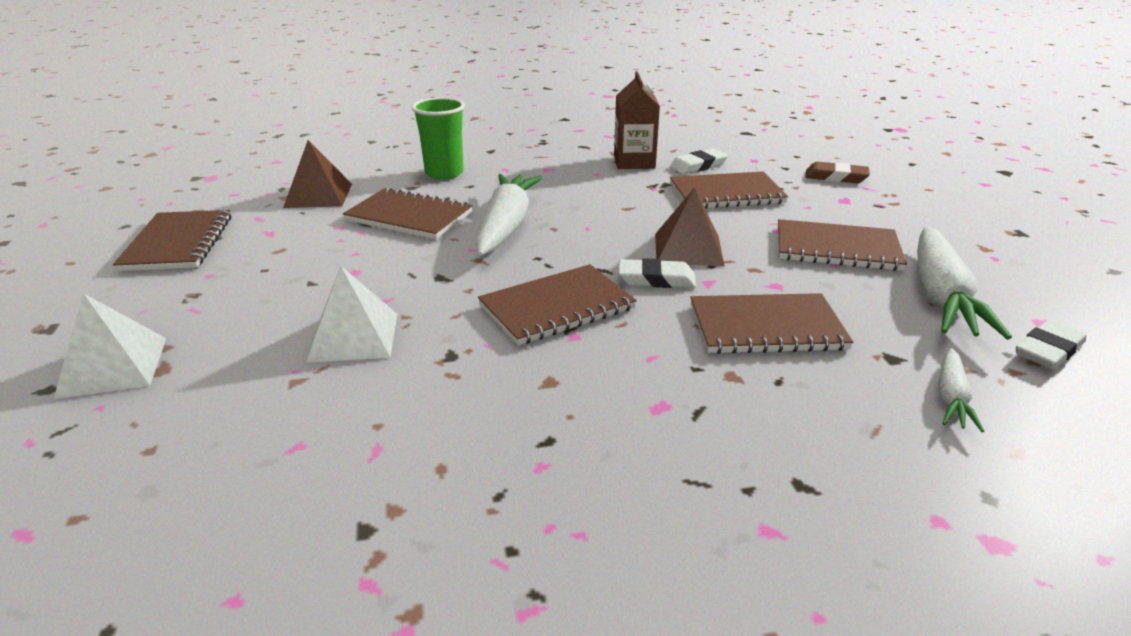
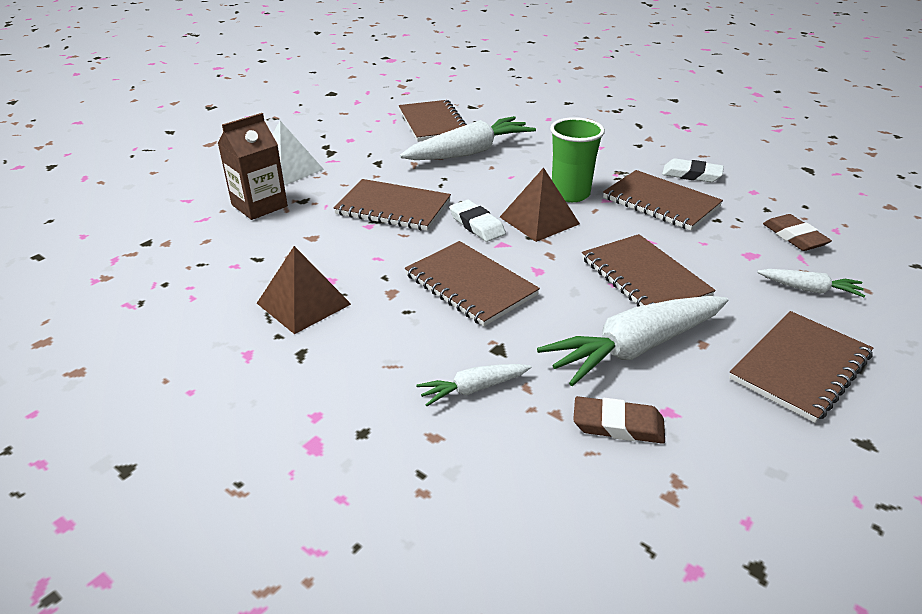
camera: 50 degrees right, 5 degrees up
white pyramid [54,293,167,399] -> none
brown notebook [113,210,231,271] -> brown notebook moved to [729,311,873,423]
brown pyramid [283,140,352,208] -> brown pyramid moved to [257,246,351,334]
green cup [412,97,465,180] -> green cup moved to [550,117,605,202]
brown carton [614,71,660,169] -> brown carton moved to [218,113,288,220]
white eraser [1016,319,1086,370] -> brown eraser [573,396,665,444]
none -> white carrot [757,269,866,297]

